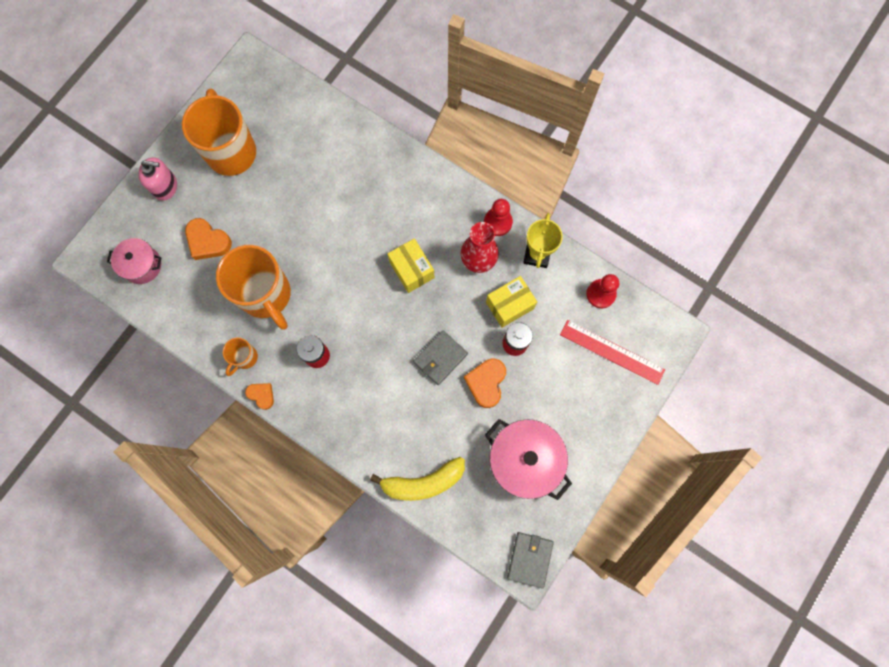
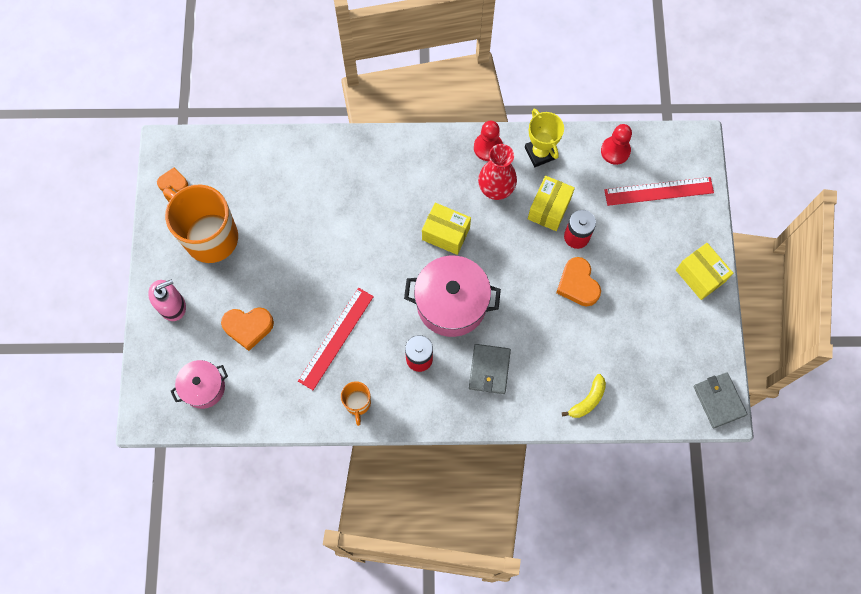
camera: 35 degrees left, 5 degrees down
orange mug [216,245,291,330] -> red ruler [298,288,374,390]
orange heart [245,383,274,410] -> orange heart moved to [157,168,188,192]
yellow banana [370,457,465,501] -> yellow banana [562,374,606,418], size x0.60
grey wallet [413,330,468,385] -> grey wallet moved to [469,344,511,394]
pink pot [485,419,572,500] -> pink pot moved to [404,256,501,337]
none -> yellow box [676,243,733,300]

